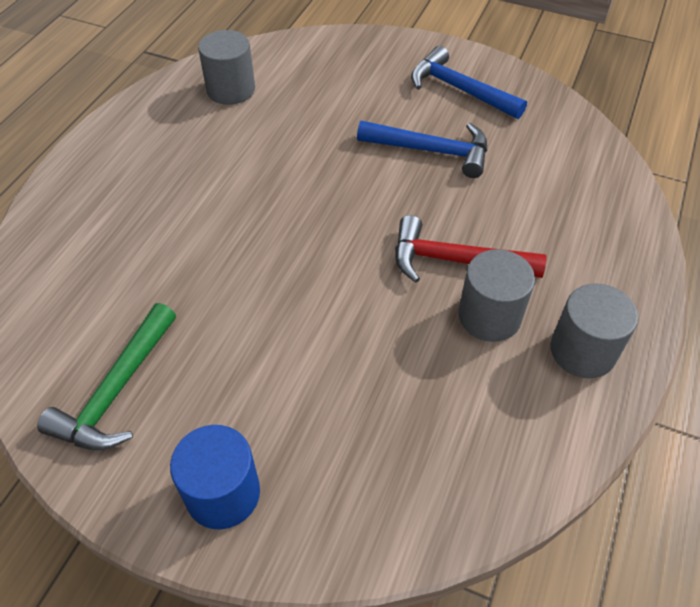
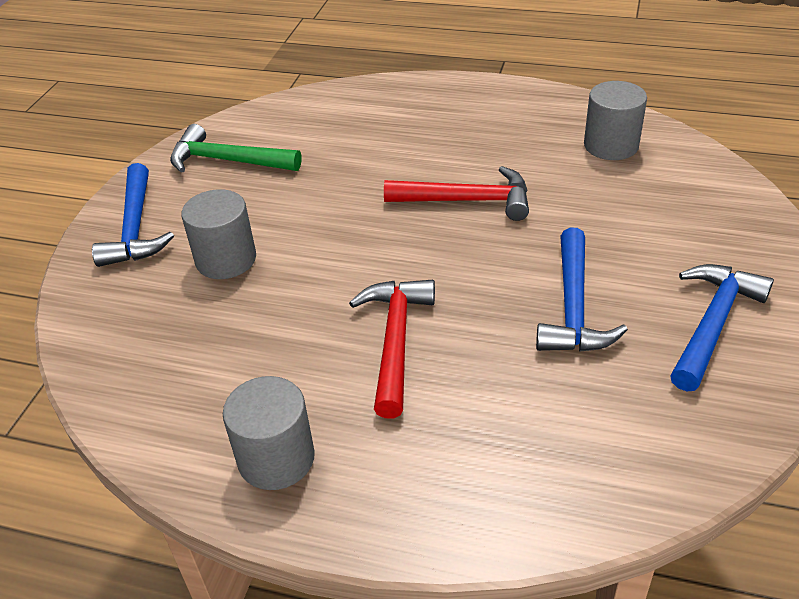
camera: 85 degrees right, 10 degrees down
blue cylinder [170,425,260,529] -> blue hammer [92,163,174,267]
grey cylinder [458,249,535,342] -> grey cylinder moved to [181,189,256,279]
none -> red hammer [384,166,529,221]

